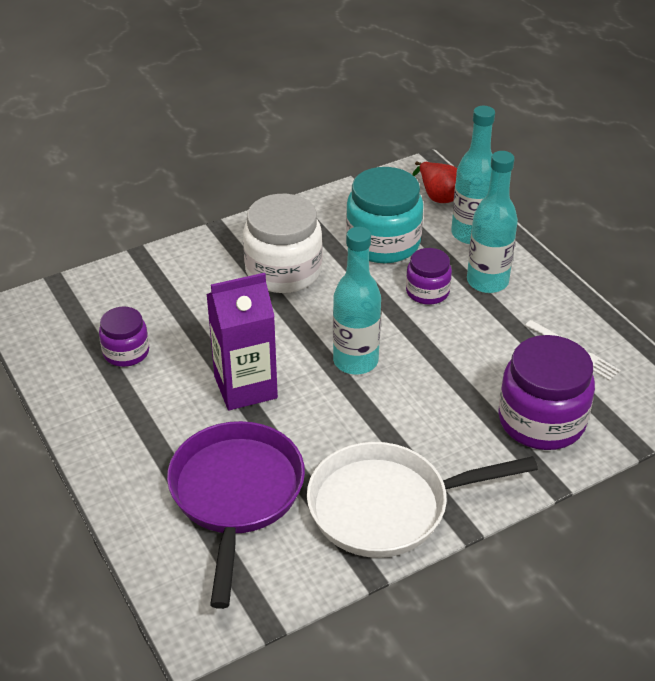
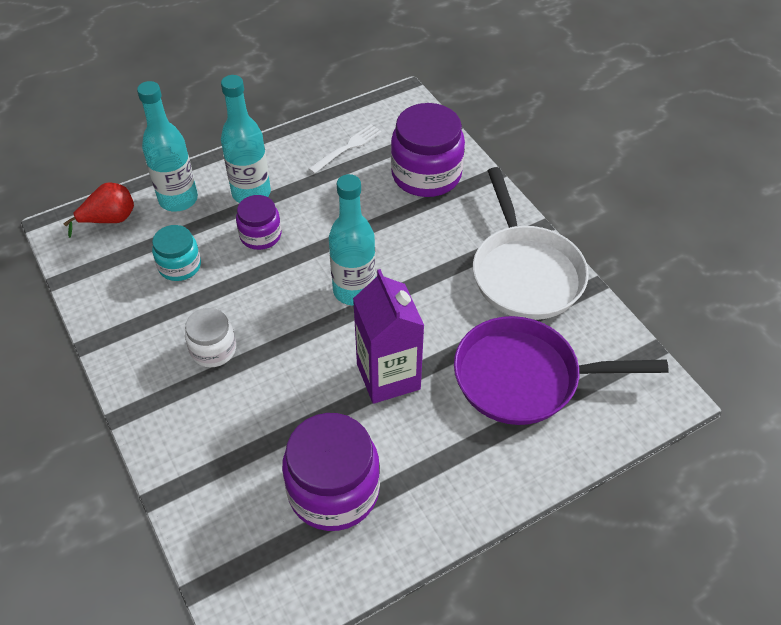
camera: 90 degrees left, 10 degrees up
purple jar [99,307,149,367] -> purple jar [282,413,380,531], size x1.77
white jar [243,194,323,293] -> white jar [185,308,236,367], size x0.56
turquoise jar [346,167,423,263] -> turquoise jar [152,225,201,281], size x0.56

